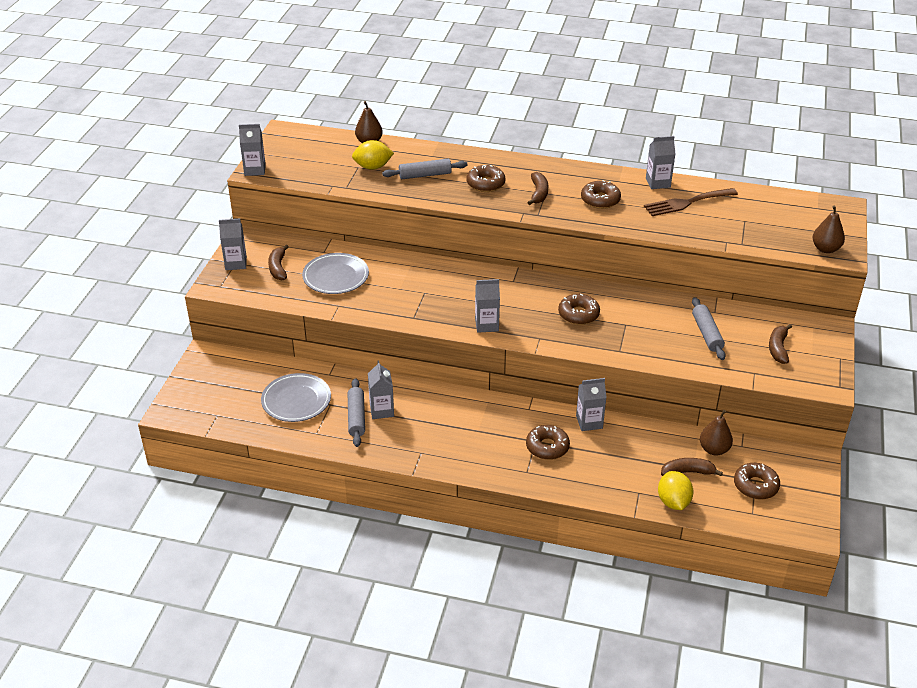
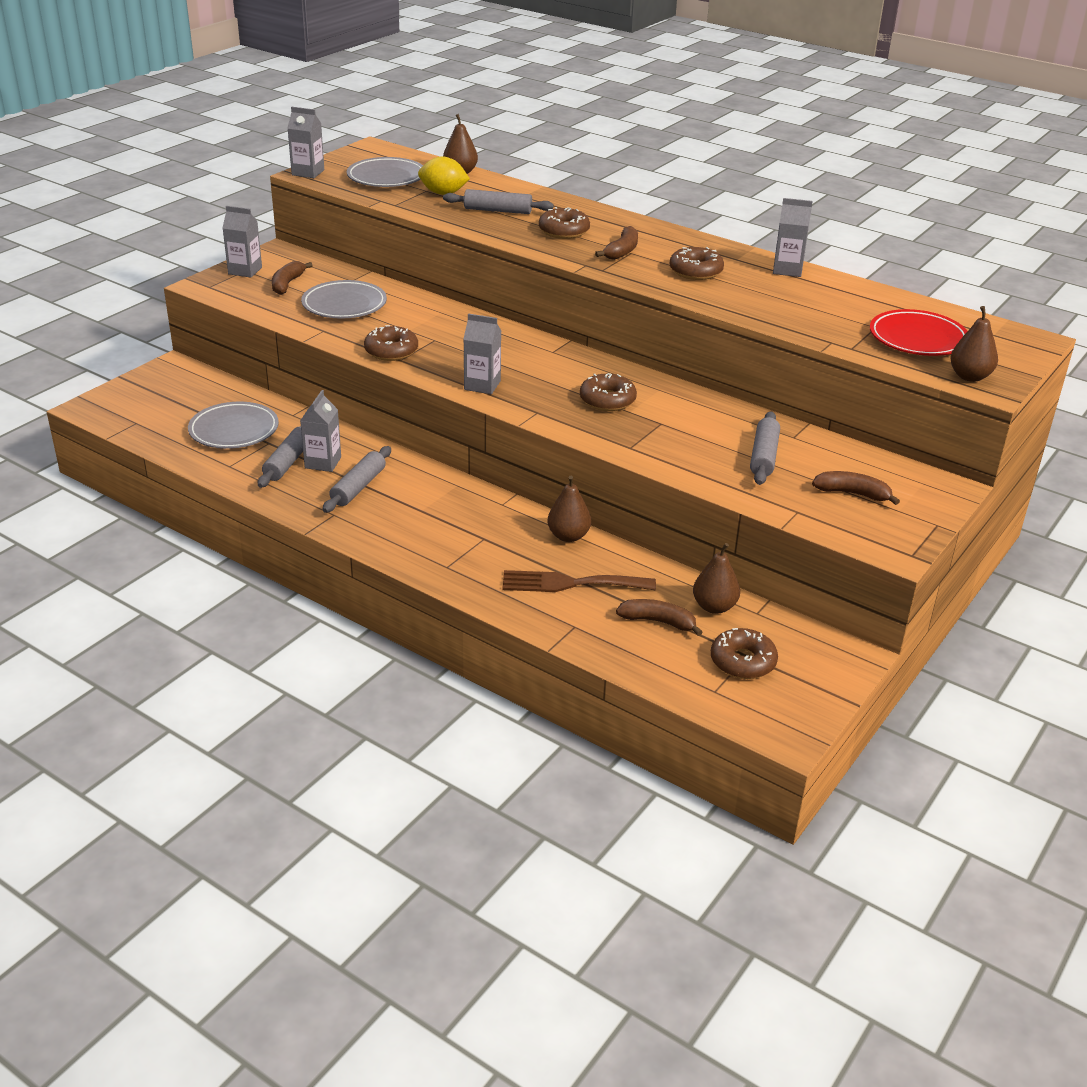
camera: 20 degrees right, 5 degrees down
brown donut [526,425,570,460] -> brown donut moved to [364,325,418,361]
grey carton [576,378,607,431] -> brown pear [548,476,591,542]
brown fork [644,188,738,216] -> brown fork moved to [502,570,656,592]
yellow lemon [658,471,693,510] -> none
brown banana [769,324,792,364] -> brown banana turned 75 degrees clockwise [812,471,900,505]
none -> grey rolling pin [322,446,391,513]
none -> grey plate [347,157,423,187]
none -> red plate [870,309,967,356]

